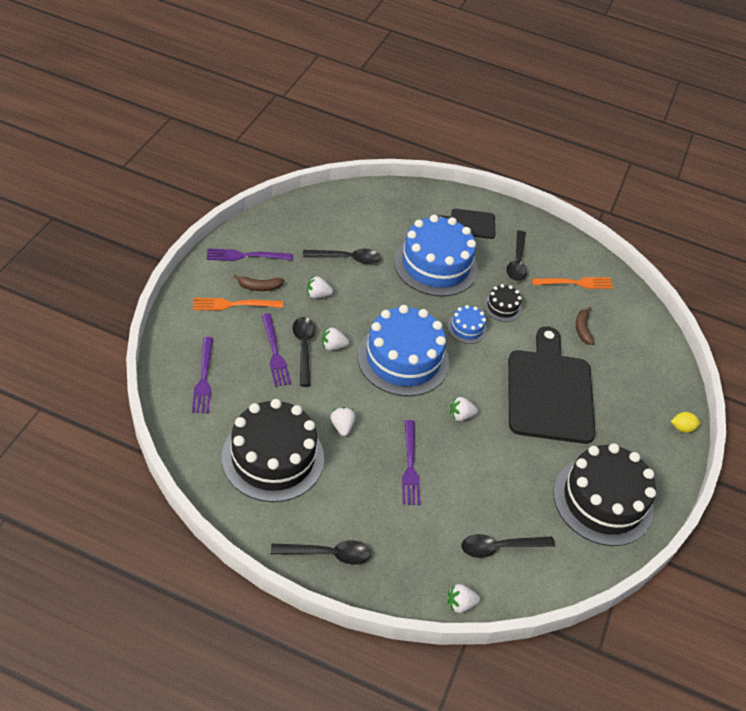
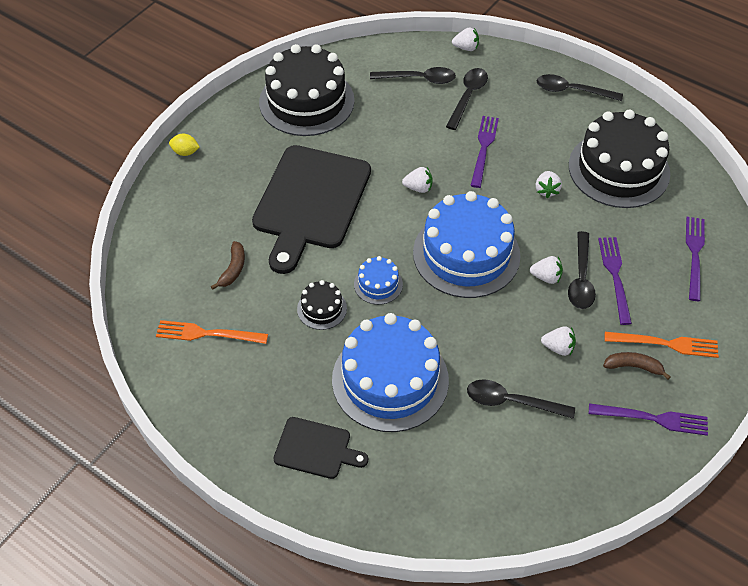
camera: 160 degrees left, 5 degrees up
black spoon [506,231,527,281] -> black spoon moved to [446,68,488,130]

